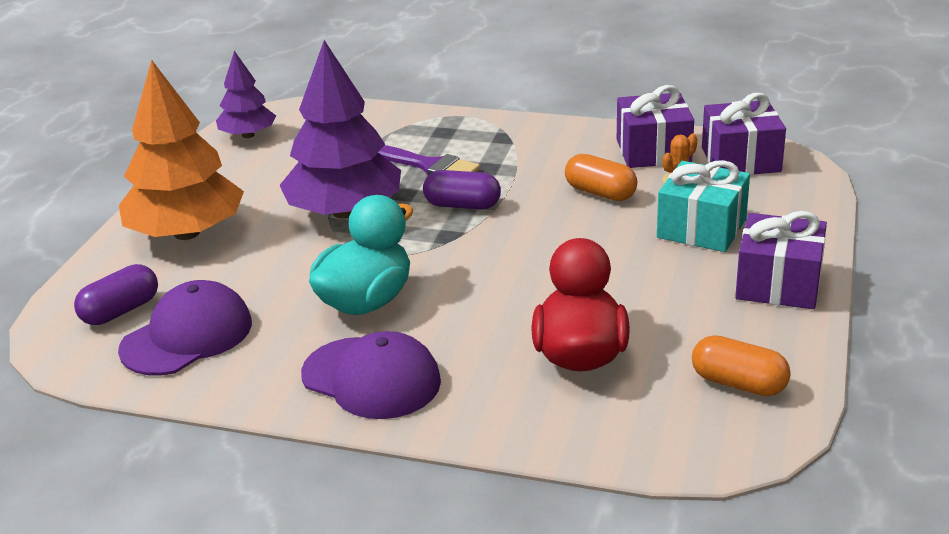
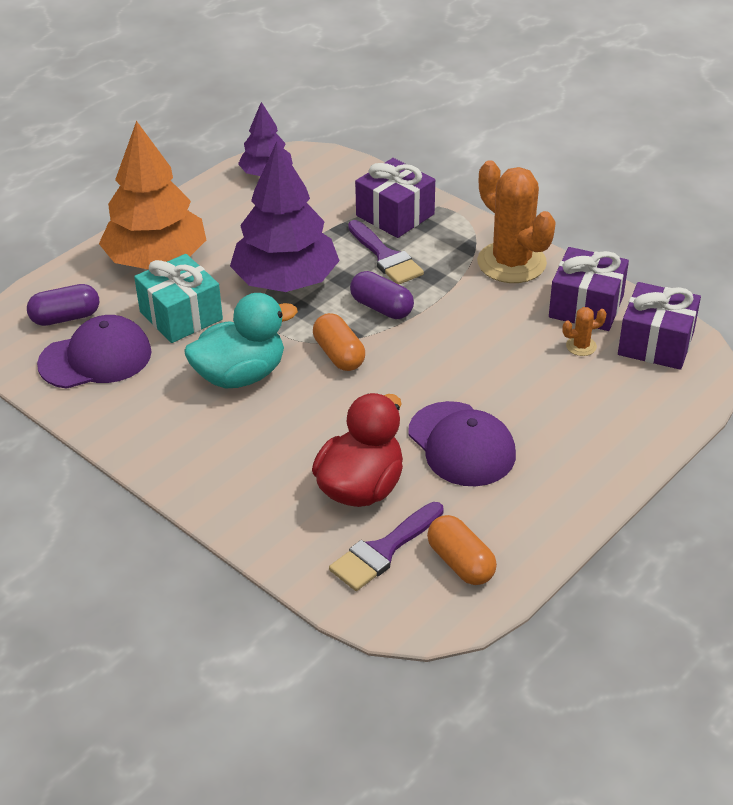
camera: 25 degrees right, 10 degrees up
purple cap [301,331,441,419] -> purple cap moved to [408,401,516,486]
orange capsule [565,154,637,201] -> orange capsule moved to [313,313,365,371]
turquoise gift [657,160,750,252] -> turquoise gift moved to [134,254,223,343]
purple gift [735,211,827,309] -> purple gift moved to [355,158,435,238]
none -> purple brush [329,502,444,591]
none -> orange cactus [477,160,556,283]

